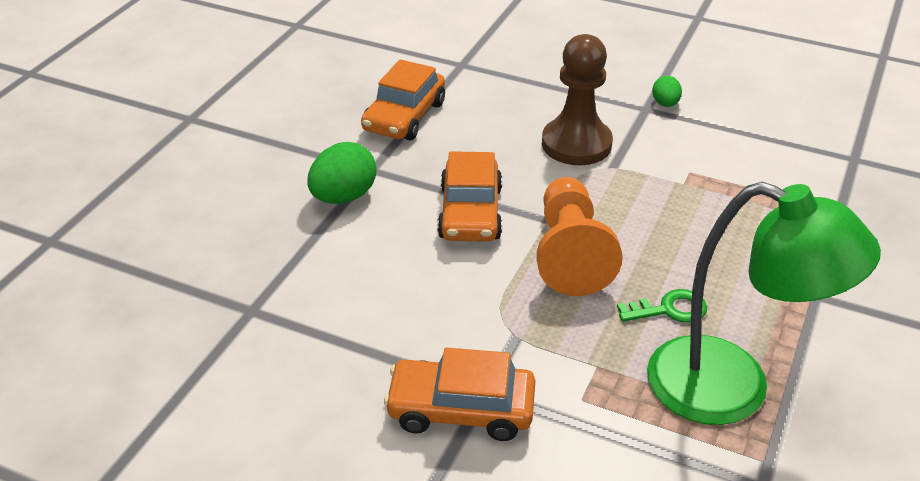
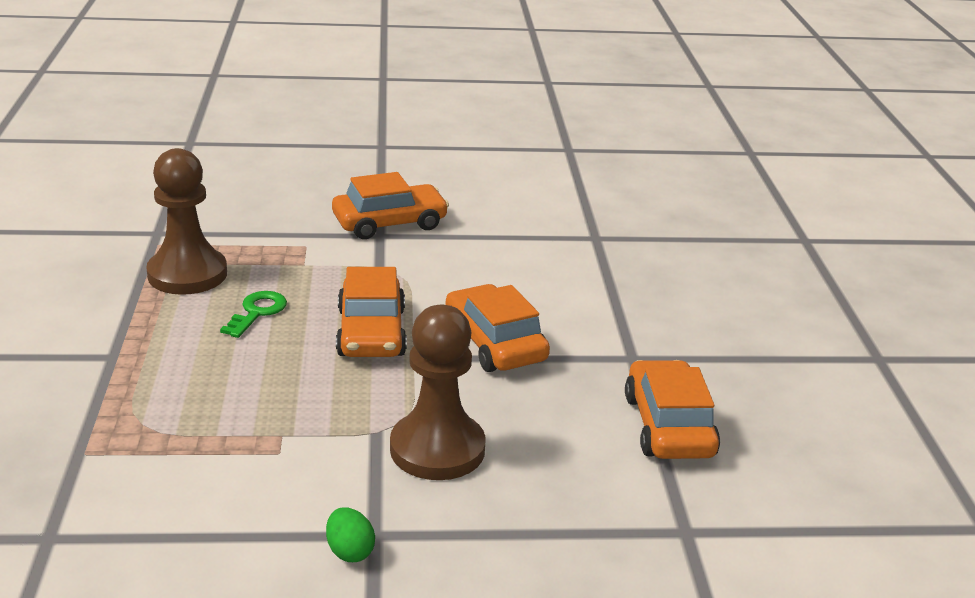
camera: 150 degrees right, 10 degrees down
green egg [307,142,376,204] -> none
orange pawn [537,177,623,296] -> orange car [336,267,407,357]
green key [617,289,707,323] -> green key turned 150 degrees clockwise [220,291,287,338]
green lamp [647,182,881,425] -> brown pawn [146,148,227,295]

